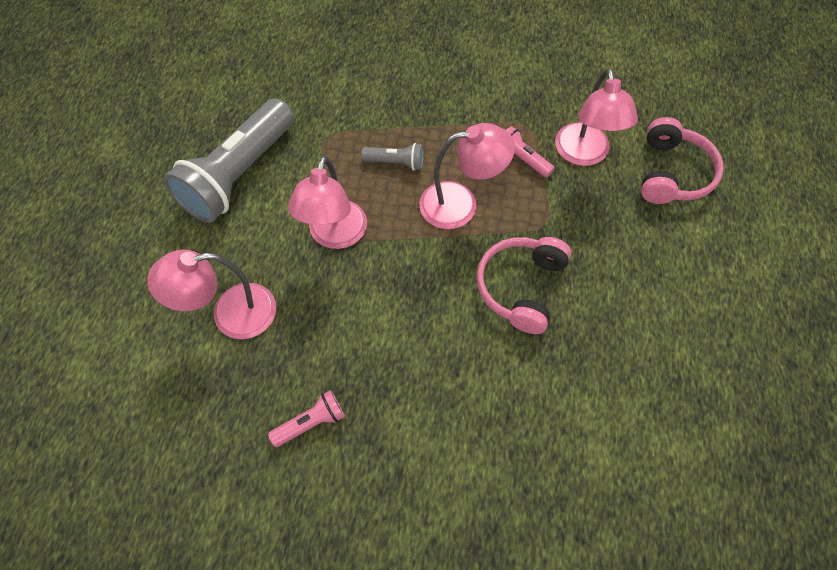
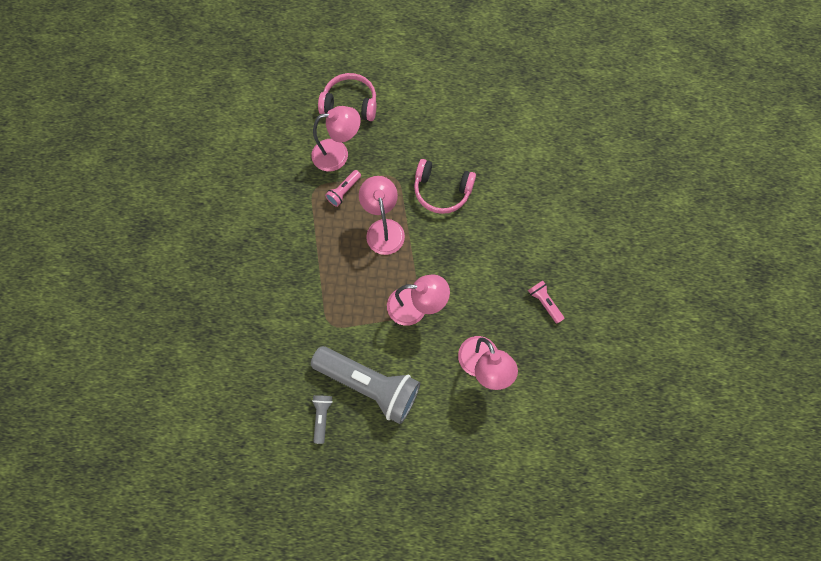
camera: 95 degrees left, 10 degrees up
grey flashlight [362,143,424,170] -> grey flashlight moved to [312,395,333,444]

